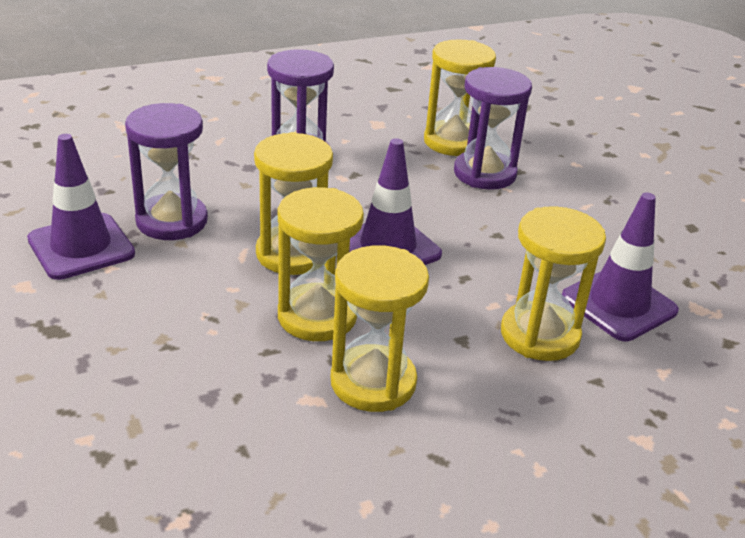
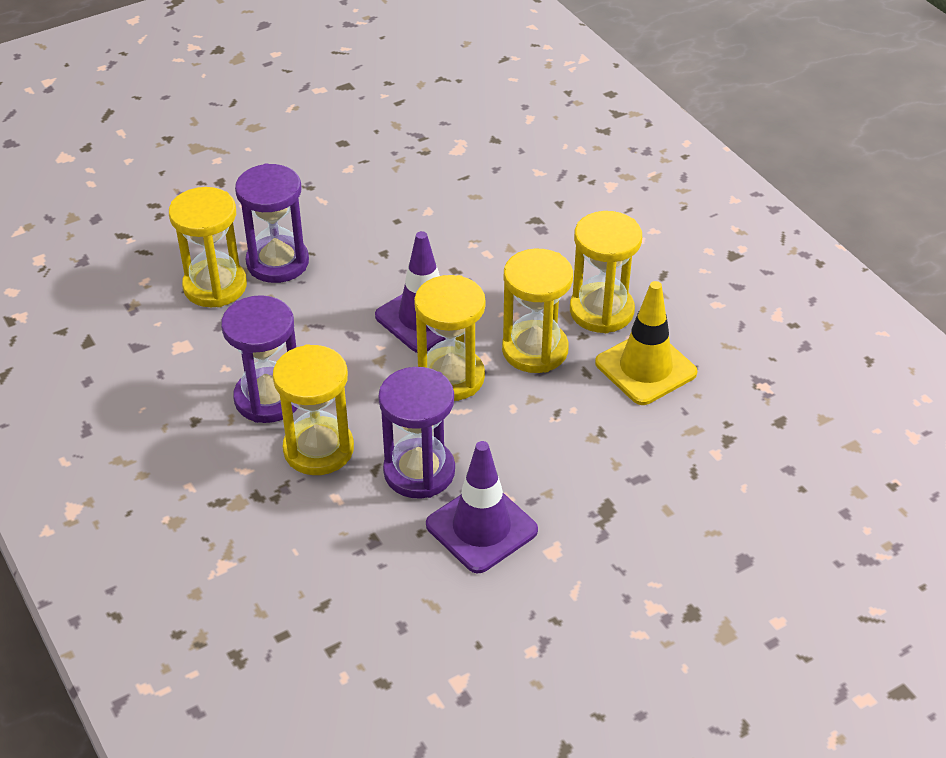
camera: 95 degrees left, 10 degrees up
yellow hourglass [501,206,606,361] -> yellow hourglass moved to [273,344,354,475]
purple traffic cone [562,193,679,341] -> none
none -> yellow traffic cone [595,281,697,405]

